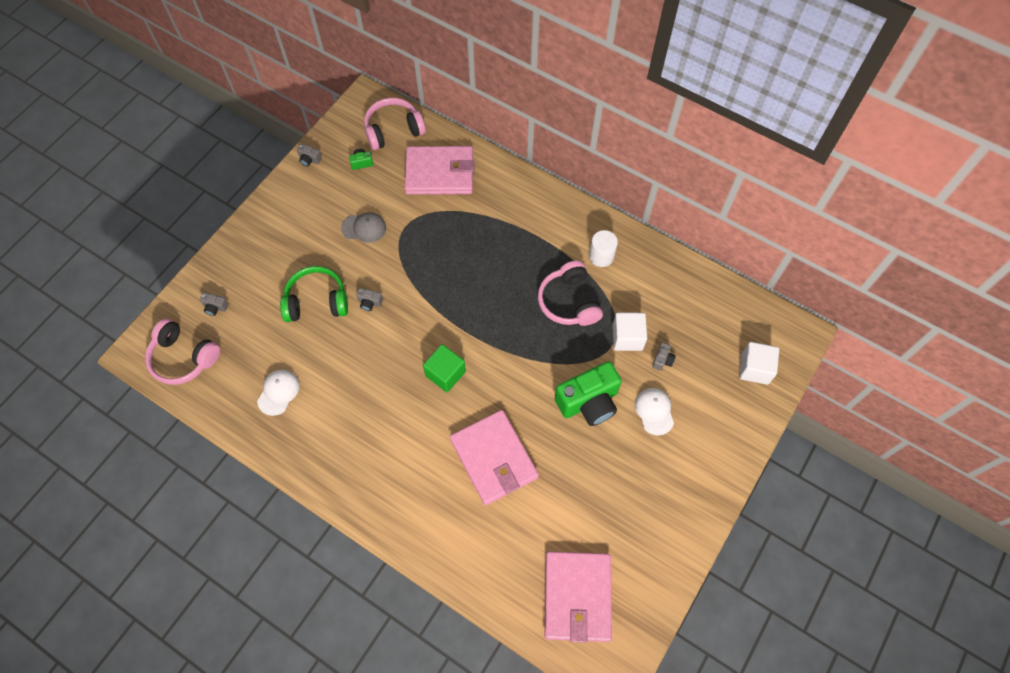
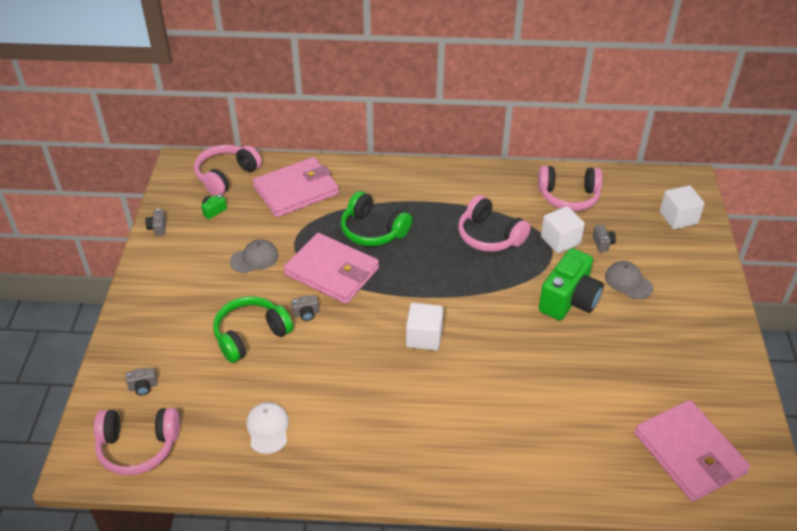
camera: 30 degrees left, 20 degrees down
grey camera [297,144,322,167] -> grey camera turned 90 degrees clockwise [145,209,166,236]
green cube [423,344,466,392] -> white cube [406,303,443,351]
pink wallet [450,410,539,505] -> pink wallet moved to [284,233,379,304]
white cylinder [589,230,618,267] -> none
white cap [635,388,674,435] -> grey cap [605,261,653,299]
none -> green headphones [341,191,412,246]
none -> pink headphones [538,166,603,211]

